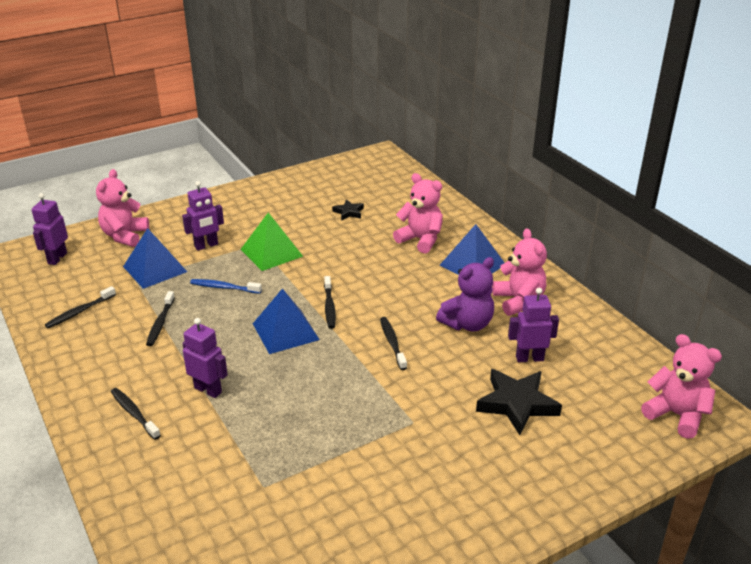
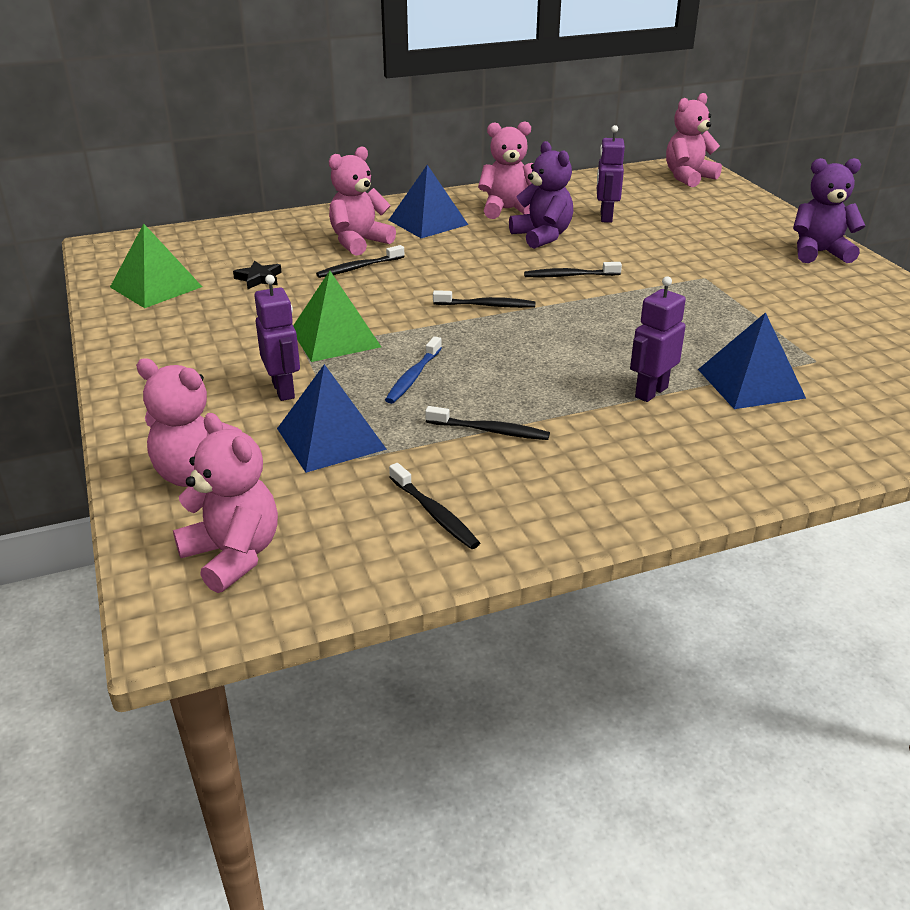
camera: 80 degrees left, 0 degrees up
purple robot [31,193,68,265] -> pink teddy bear [173,413,278,593]
black toothbrush [111,388,161,440] -> black toothbrush moved to [316,245,405,278]
blue pyramid [253,288,320,354] -> blue pyramid moved to [698,312,806,409]
black star [476,369,562,435] -> none
none -> green pyramid [110,224,202,308]
none -> purple teddy bear [793,158,865,263]

